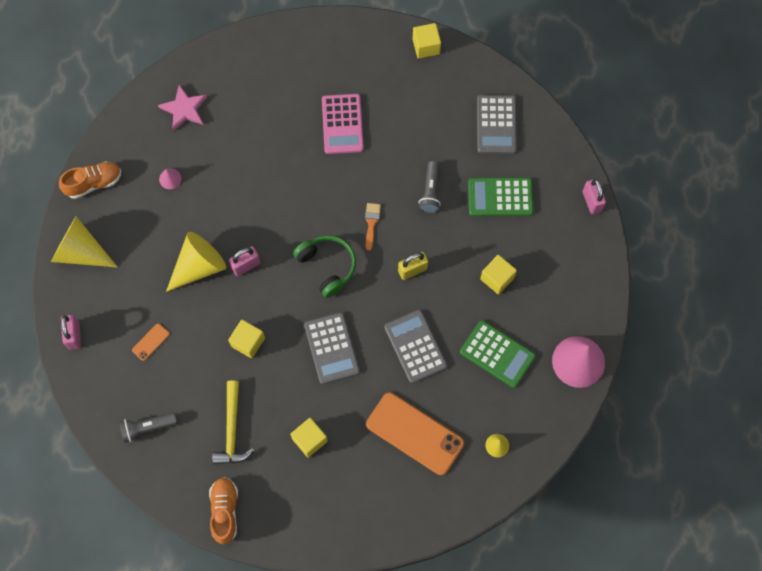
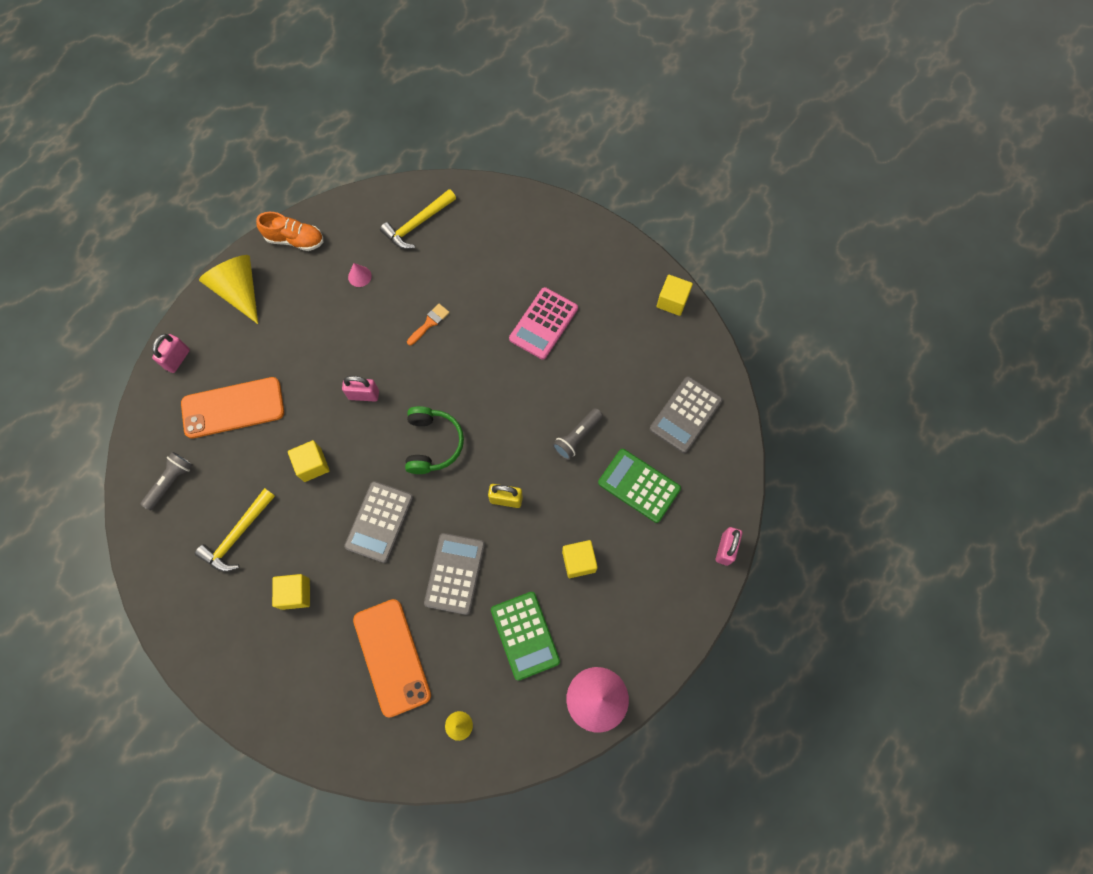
camera: 35 degrees right, 0 degrees up
grey flashlight [119,413,177,443] -> grey flashlight turned 105 degrees clockwise [141,452,193,511]
orange phone [132,323,170,361] -> orange phone [181,377,284,438], size x2.39
pink star [158,85,207,131] -> yellow hammer [380,189,456,249]
yellow cone [166,232,226,292] -> none
orange shoe [209,477,238,544] -> none
orange brush [365,203,381,251] -> orange brush moved to [407,304,450,345]

